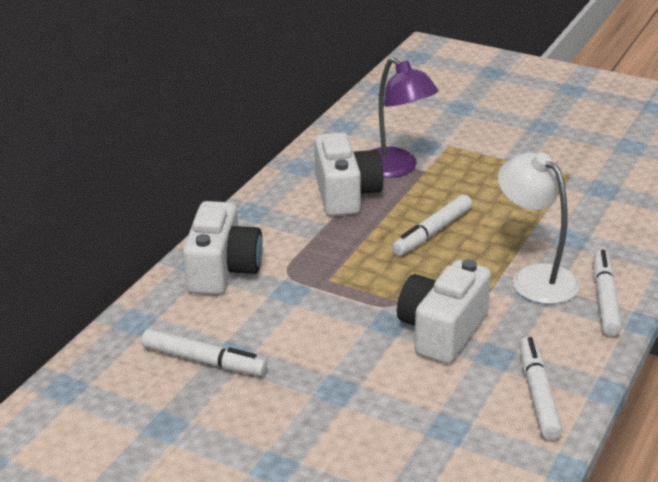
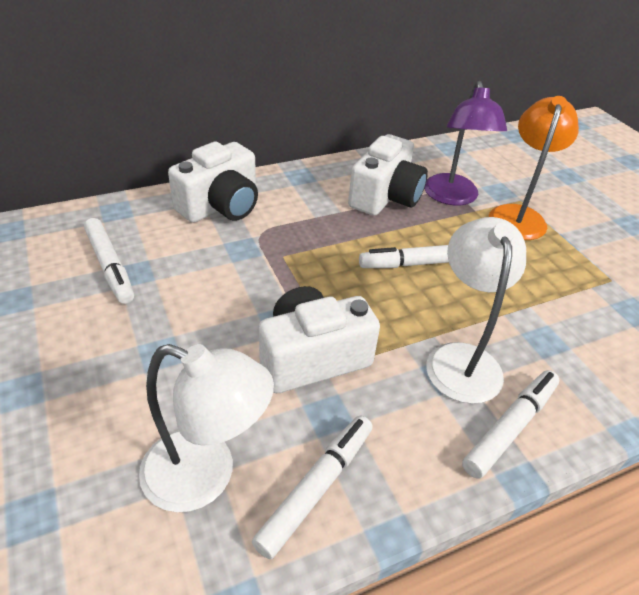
camera: 35 degrees right, 10 degrees up
none -> white lamp [139,344,274,512]
none -> orange lamp [489,96,579,240]

